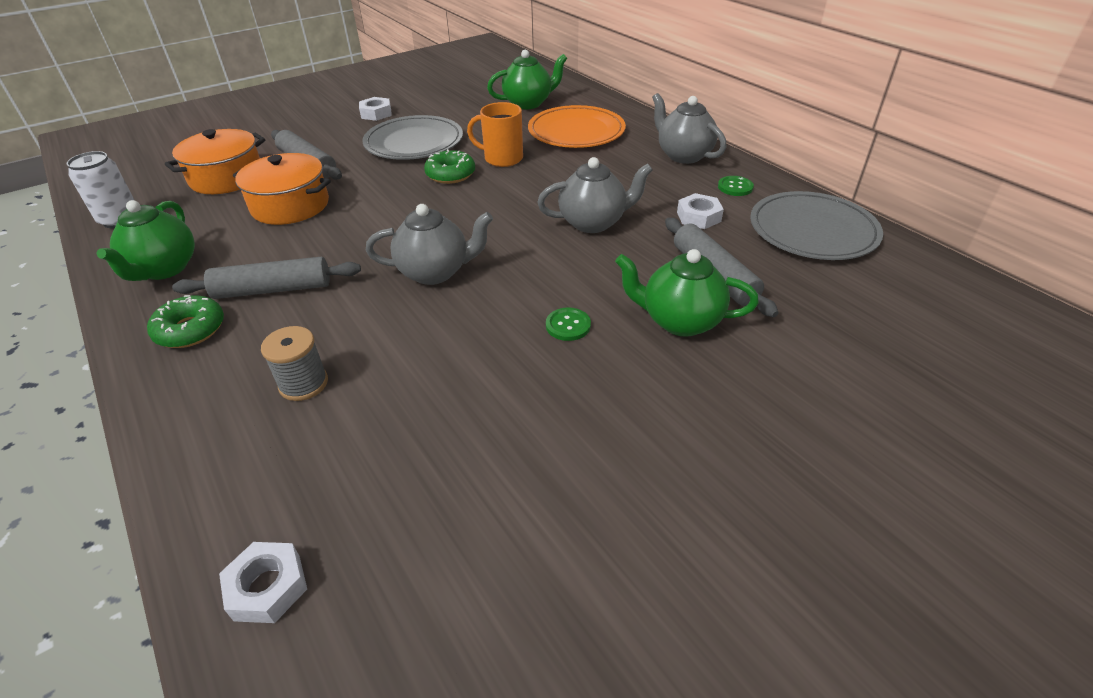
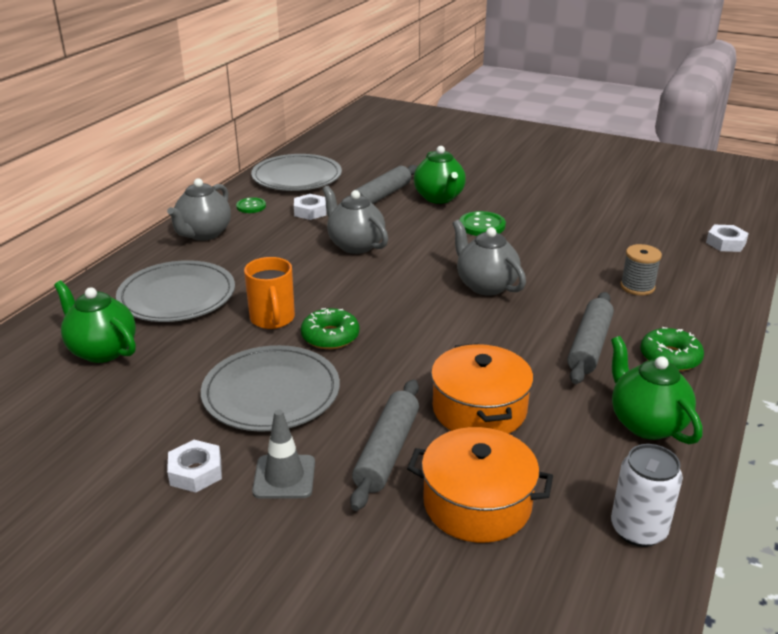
camera: 120 degrees left, 10 degrees down
green teapot [96,200,195,281] -> green teapot turned 90 degrees counterclockwise [611,336,703,444]
grey rolling pin [172,257,361,299] -> grey rolling pin turned 60 degrees clockwise [567,292,614,384]
orange plate [528,105,626,148] -> grey plate [116,260,235,322]
green button [546,308,591,341] -> green button [460,211,506,236], size x1.50
none -> grey traffic cone [252,409,315,499]

